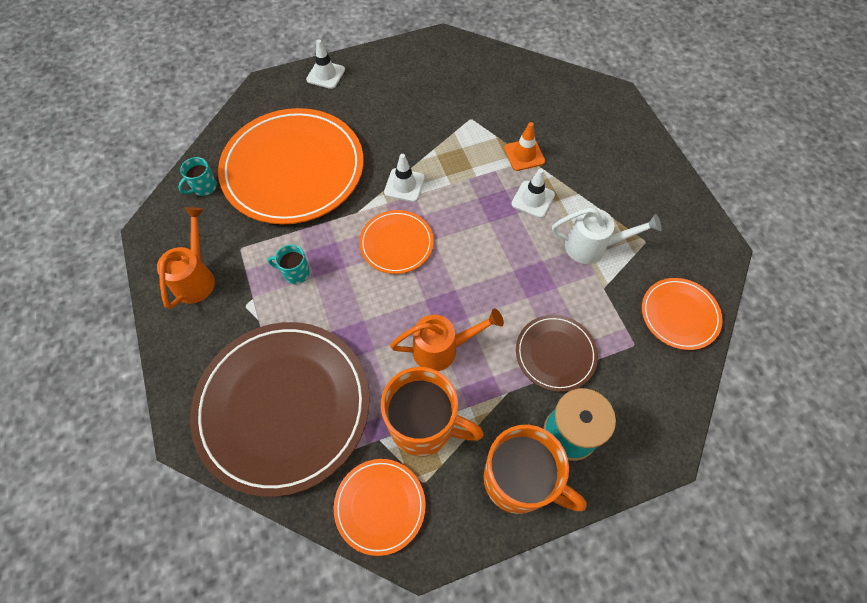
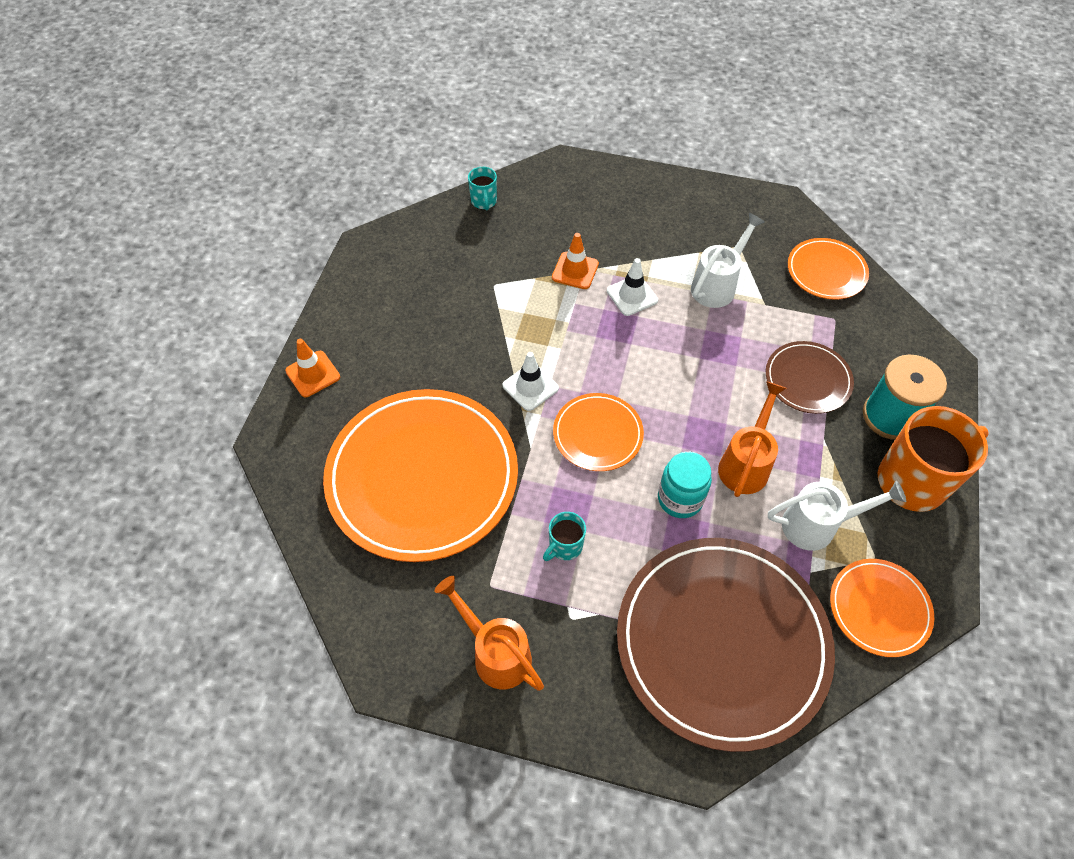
camera: 55 degrees left, 5 degrees down
turquoise mug [178,157,217,196] -> turquoise mug moved to [468,167,497,210]
white traffic cone [306,40,345,89] -> orange traffic cone [286,339,340,397]
orange mug [381,367,484,456] -> white watering can [768,481,906,551]
none -> turquoise jar [658,452,712,518]

